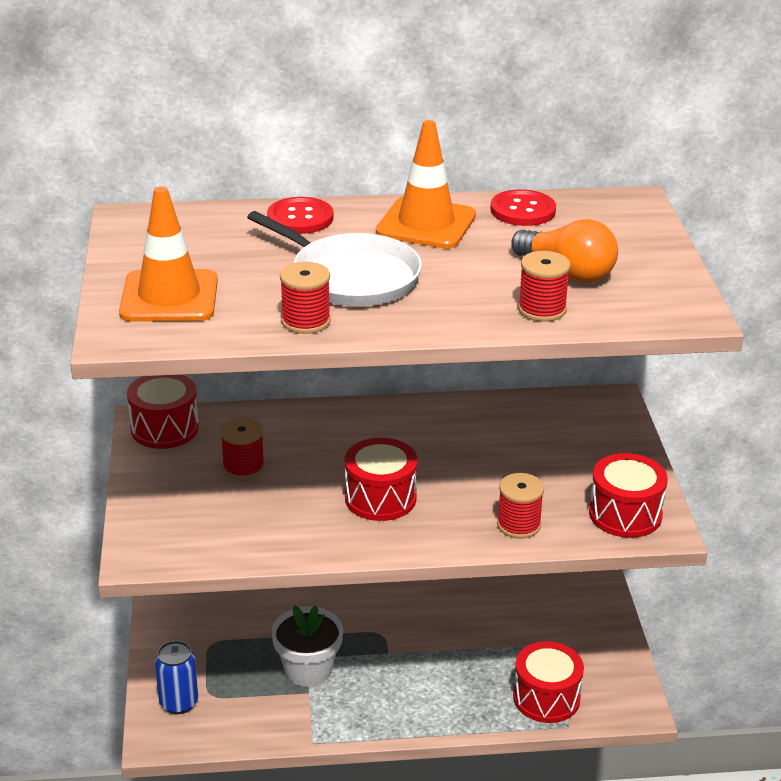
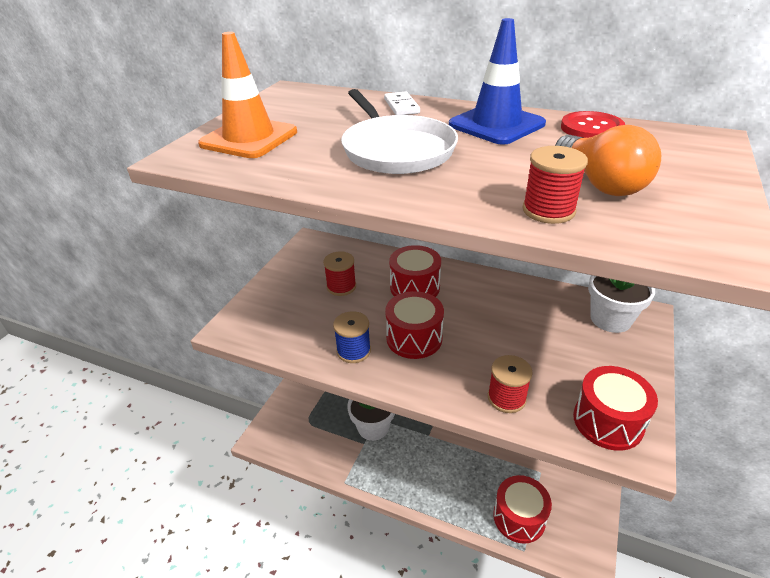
camera: 30 degrees right, 5 degrees up
red drum [127,375,199,449] -> red drum moved to [389,245,441,297]
blue can [155,641,198,714] -> none
red button [267,197,333,234] -> white domino [384,91,420,115]
red spool [280,262,331,334] -> none
orange traffic cone [376,120,476,249] -> blue traffic cone [449,18,546,145]
none -> blue spool [333,311,371,363]
none -> white flower pot [588,275,655,333]

